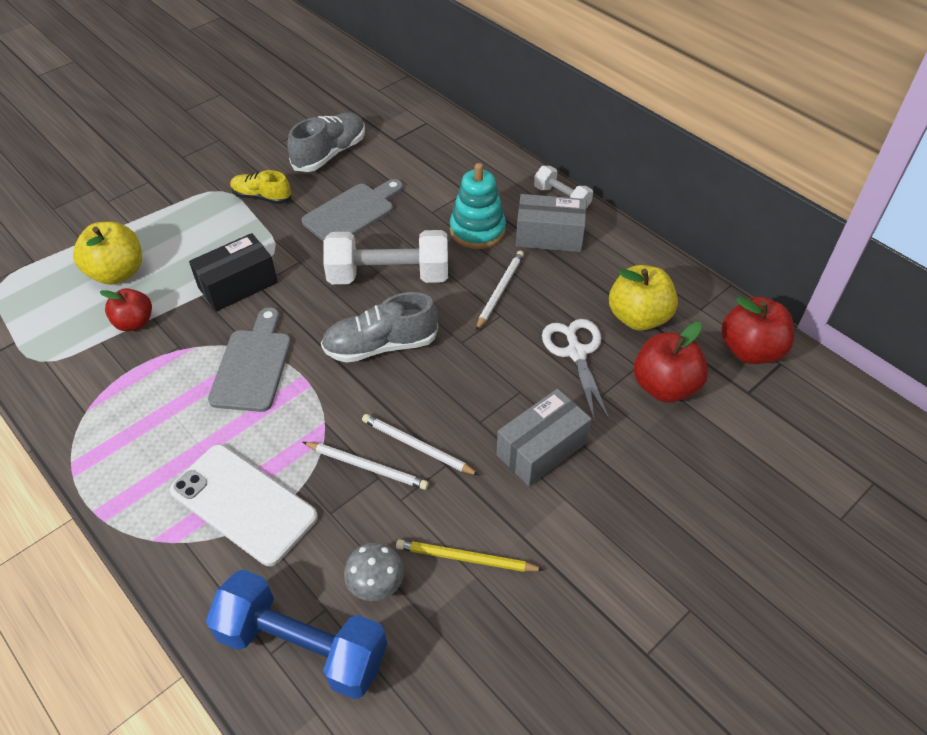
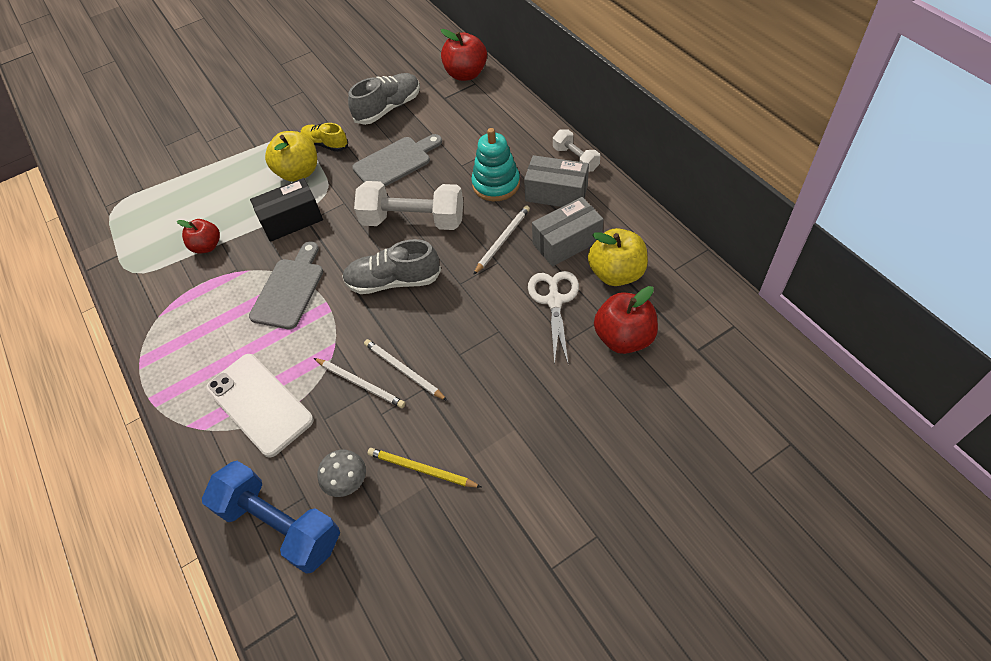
camera: 15 degrees right, 5 degrees up
yellow apple [73,222,142,285] -> yellow apple moved to [265,131,317,182]
grey box [496,389,592,486] -> grey box moved to [532,197,603,266]
red apple [721,297,794,364] -> red apple moved to [441,29,487,81]

